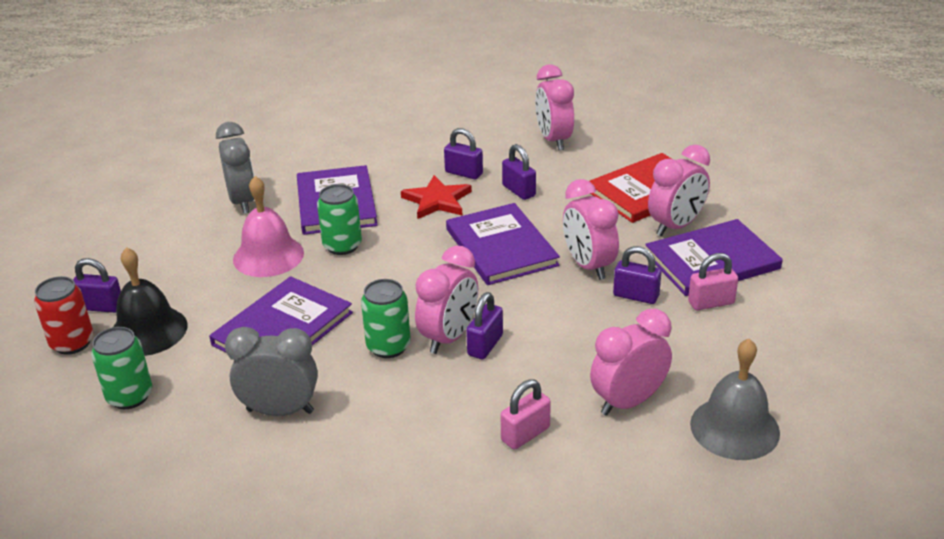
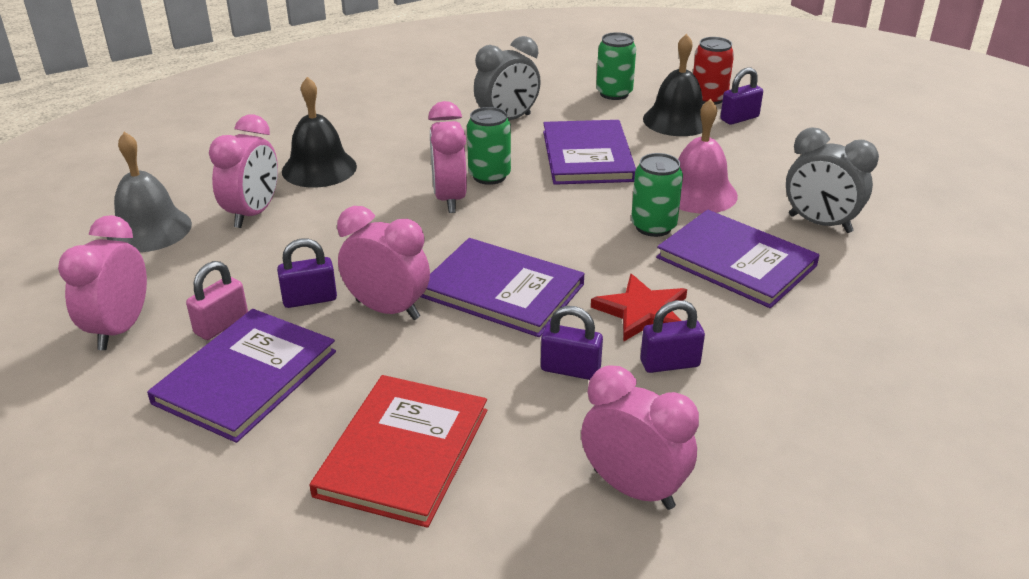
camera: 140 degrees right, 0 degrees up
purple padlock [466,292,503,359] -> none
pink padlock [500,379,551,450] -> black bell [282,77,357,188]
pink clock [648,145,710,236] -> pink clock moved to [58,215,147,350]

